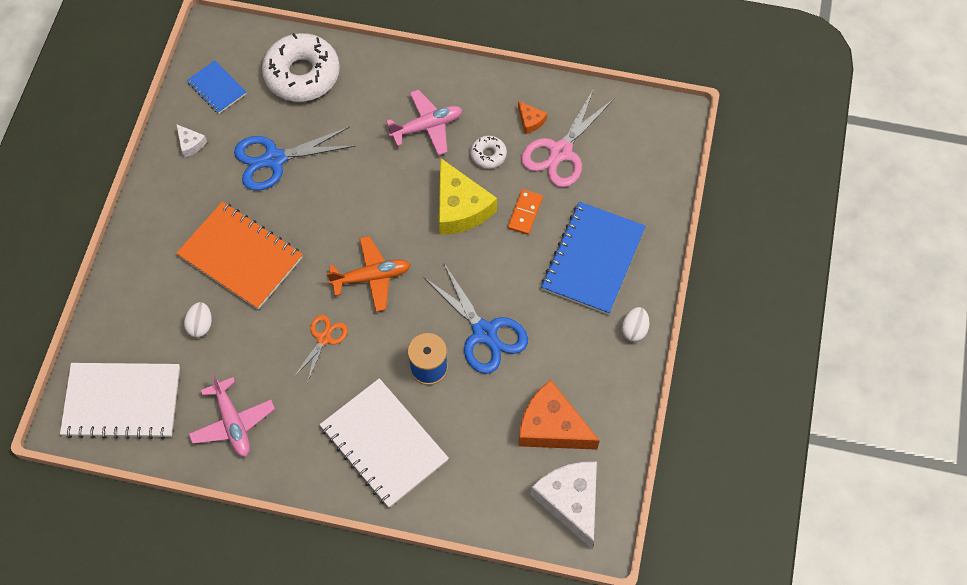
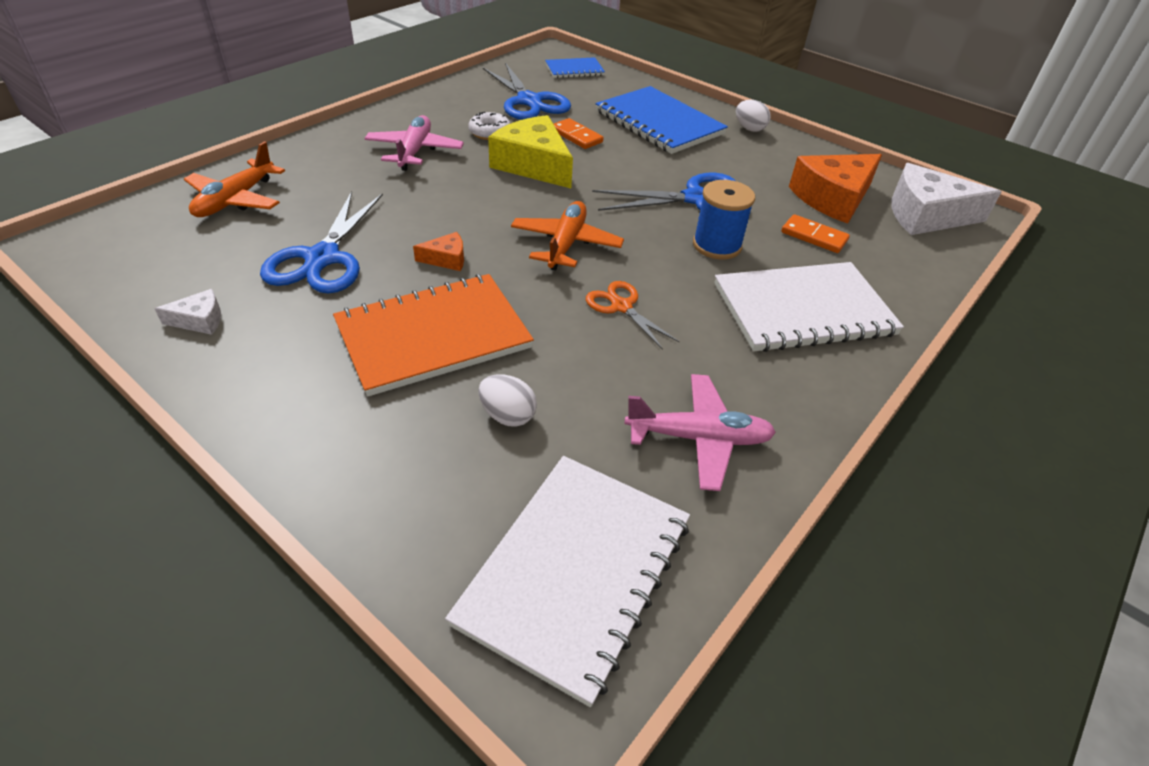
camera: 65 degrees left, 20 degrees down
blue notebook [187,60,246,114] -> blue notebook moved to [545,57,605,78]
white donut [262,33,340,102] -> orange plane [184,141,285,217]
yellow cheese [439,158,497,235] -> yellow cheese turned 135 degrees counterclockwise [488,115,573,188]
orange cheese [518,101,547,134] -> orange cheese moved to [413,232,464,271]
pink scissors [521,90,614,187] -> blue scissors [483,63,571,120]
none -> orange domino [781,214,850,253]

